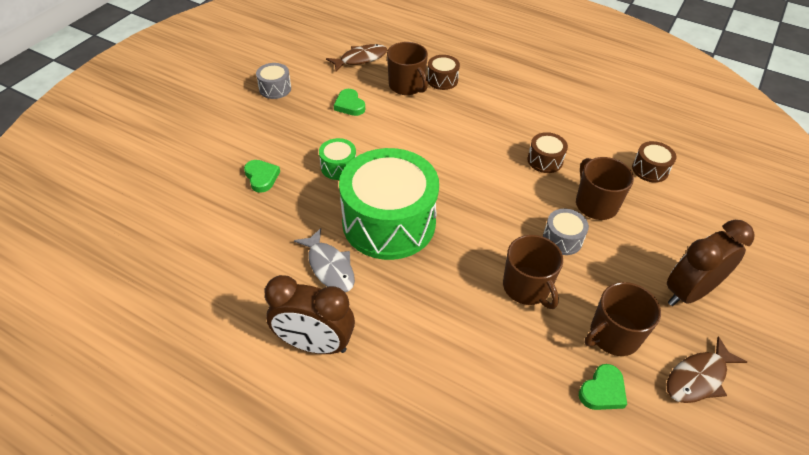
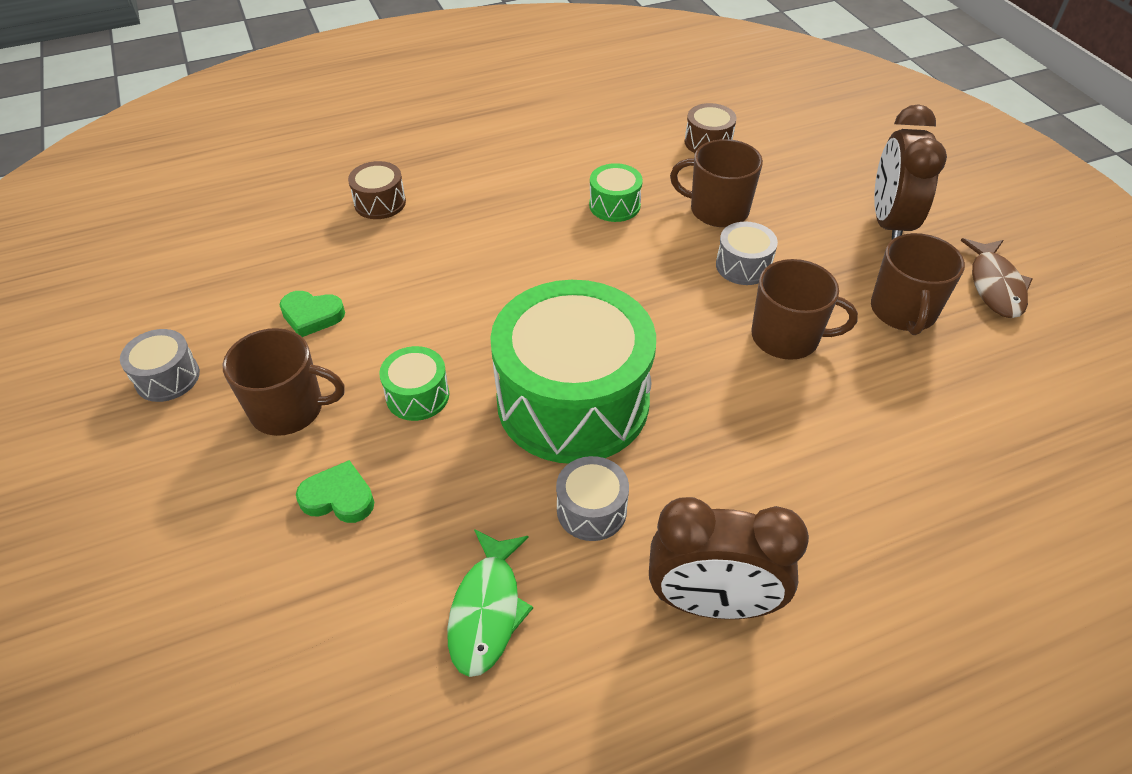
camera: 50 degrees left, 0 degrees up
brown clock [264,275,355,354] -> brown clock turned 45 degrees clockwise [649,497,809,619]
grey fish [294,228,355,292] -> grey drum [556,456,629,541]
brown fish [326,44,387,71] -> none
brown mug [387,42,428,95] -> brown mug moved to [223,328,345,436]
brown drum [527,132,568,173] -> green drum [589,163,643,222]
green heart [579,364,627,410] -> none
none -> green fish [447,529,533,677]

